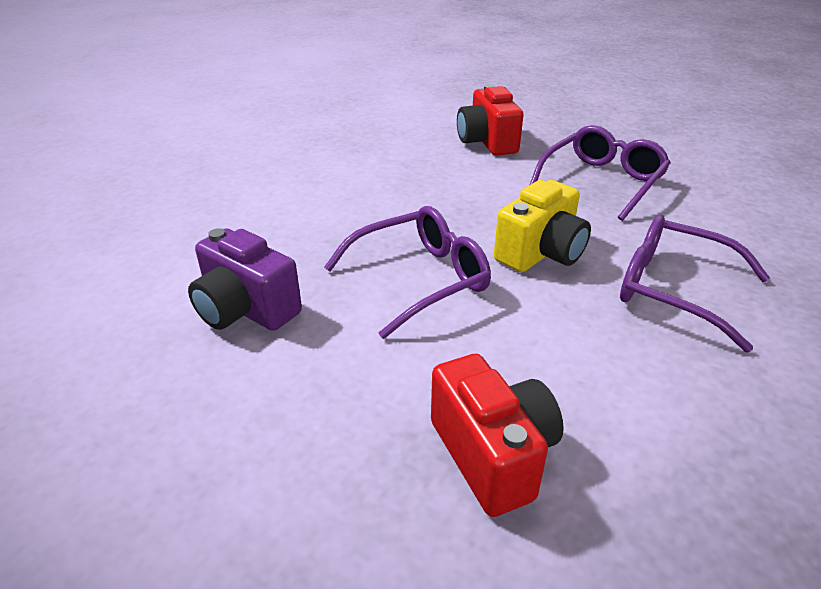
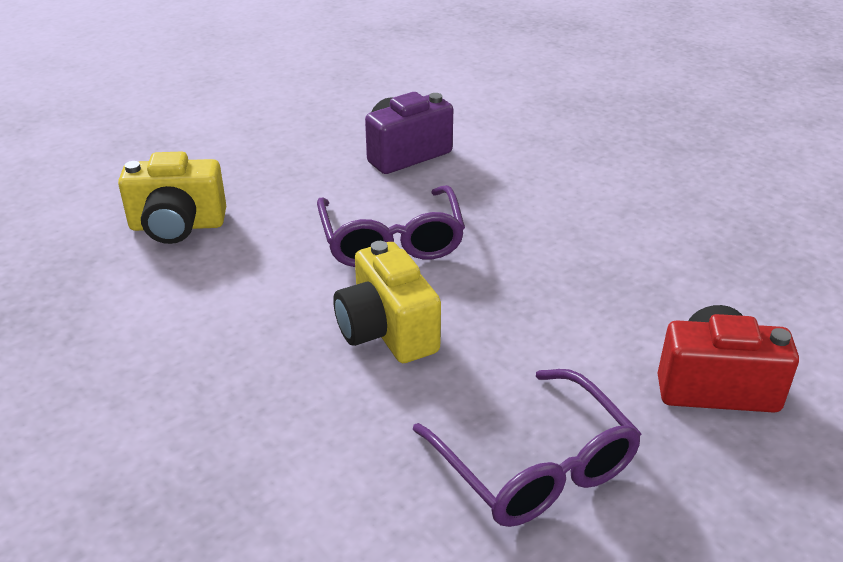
camera: 110 degrees right, 0 degrees up
red camera [431,354,564,517] -> yellow camera [118,152,226,244]
purple glasses [620,214,770,352] -> none

